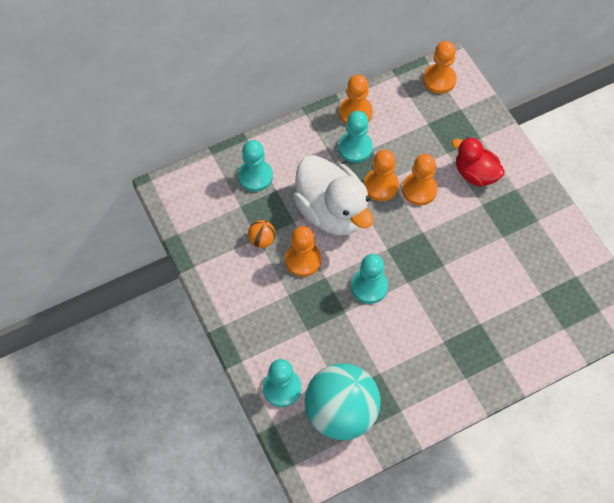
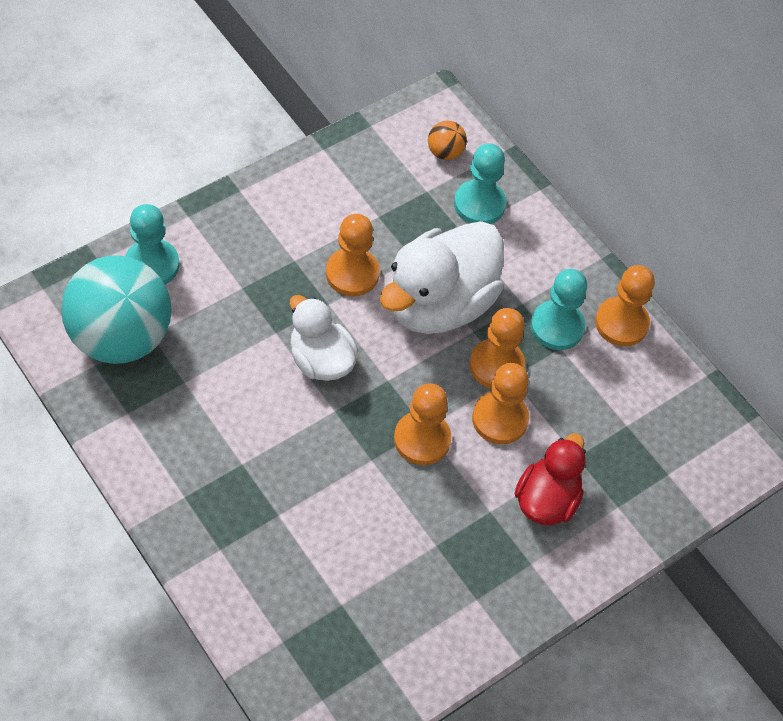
camera: 75 degrees right, 5 degrees down
orange ball [248,220,276,248] -> orange ball moved to [428,121,467,160]
turquoise pawn [351,254,388,304] -> white duck [290,295,358,381]
orange pawn [423,41,457,94] -> orange pawn moved to [394,383,451,465]

